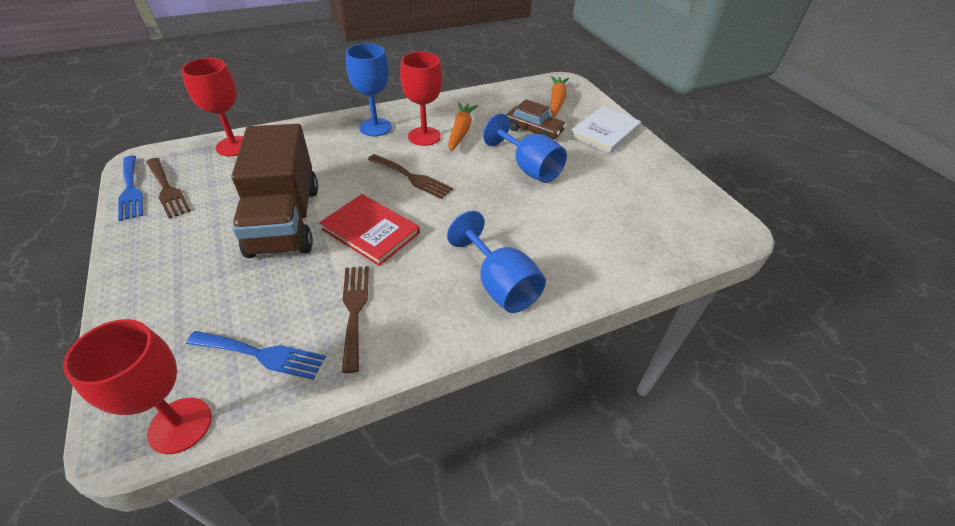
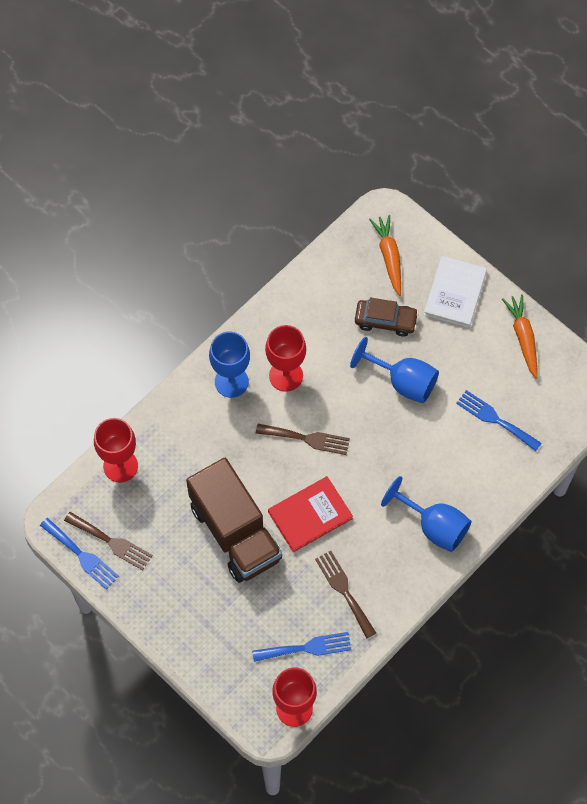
camera: 20 degrees left, 20 degrees up
red book [319,194,420,266] -> red book turned 45 degrees counterclockwise [268,476,353,552]
orange carrot [448,103,478,152] -> orange carrot moved to [502,294,538,379]
none -> blue fork [456,390,542,451]

